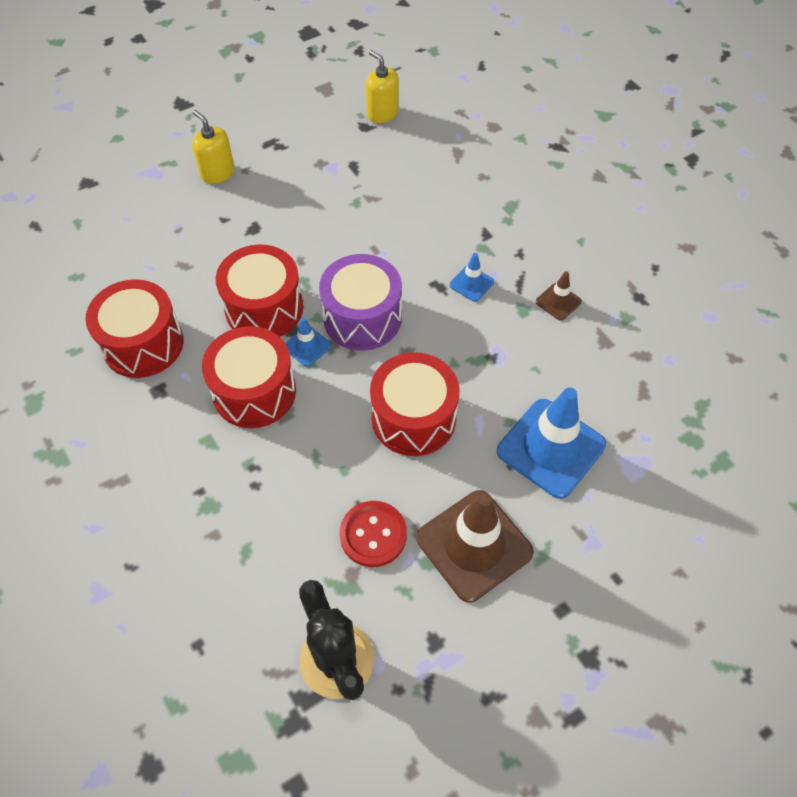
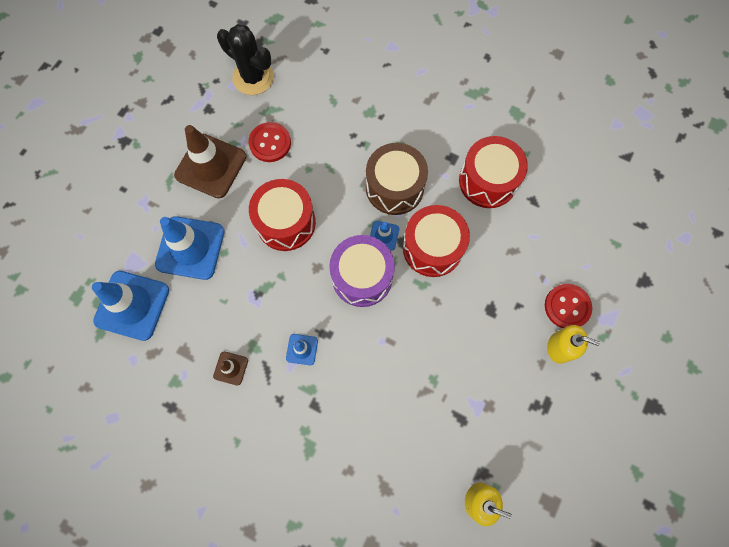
camera: 150 degrees right, 15 degrees up
red drum [202,326,296,428] -> brown drum [366,143,428,215]
none -> blue traffic cone [92,271,169,341]
none -> red button [545,284,592,328]

